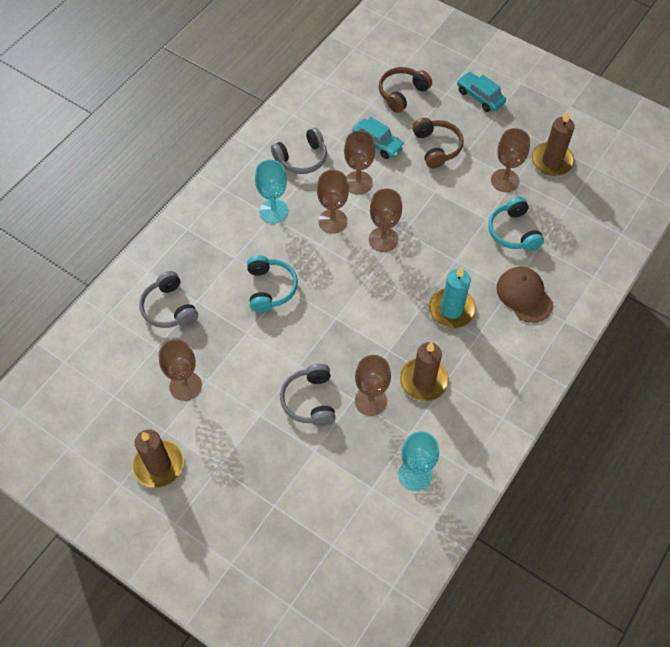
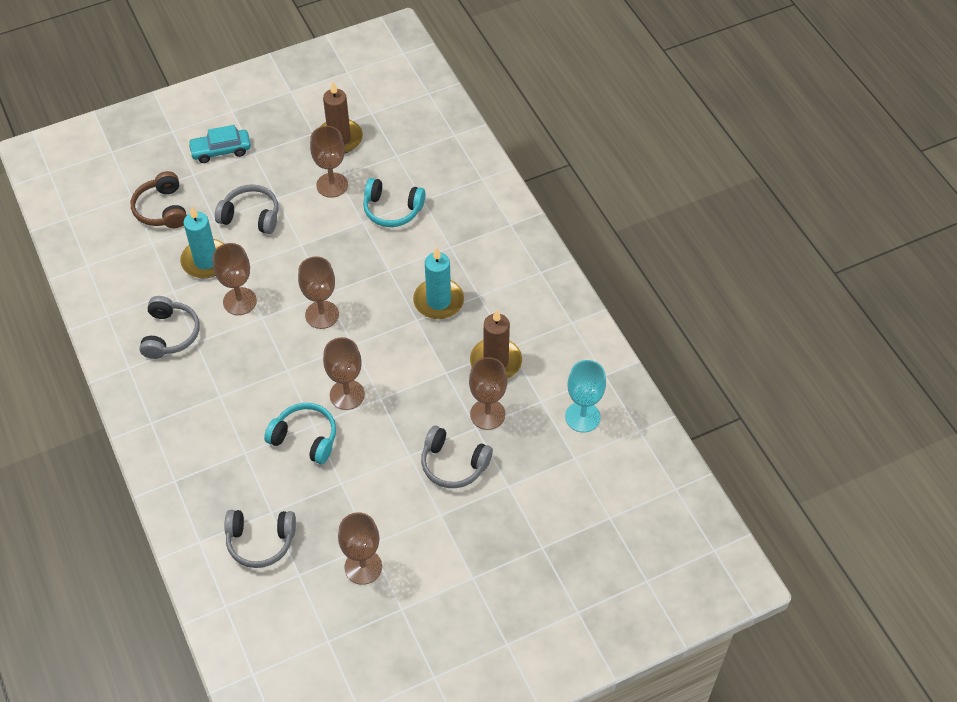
camera: 60 degrees left, 5 degrees down
brown candle [132,429,184,488] -> none
turquoise goblet [255,160,288,224] -> none
brown goblet [317,170,349,234] -> brown goblet moved to [323,337,365,410]
turquoise car [352,117,405,159] -> turquoise candle [180,207,224,278]
brown headphones [412,118,464,168] -> grey headphones [215,184,278,234]
brown cap [496,267,553,323] -> none

